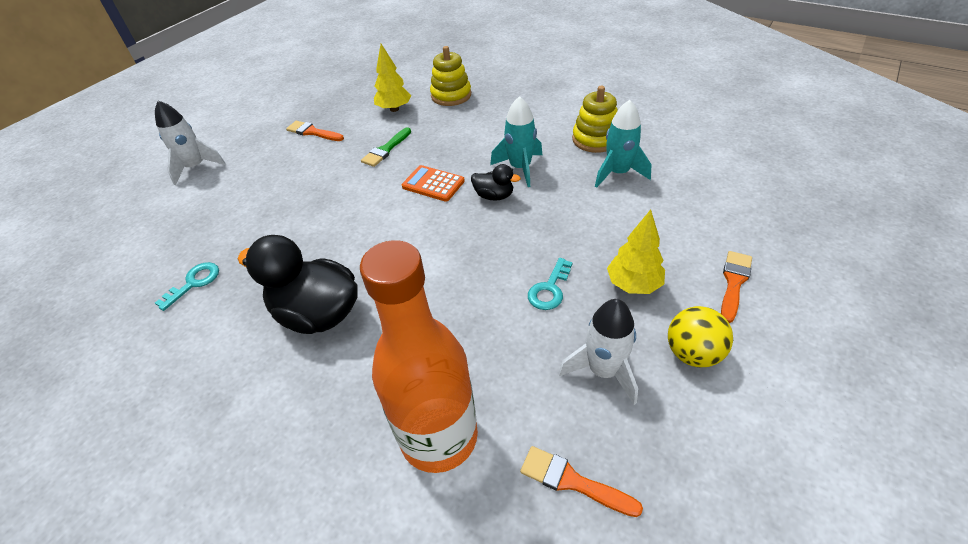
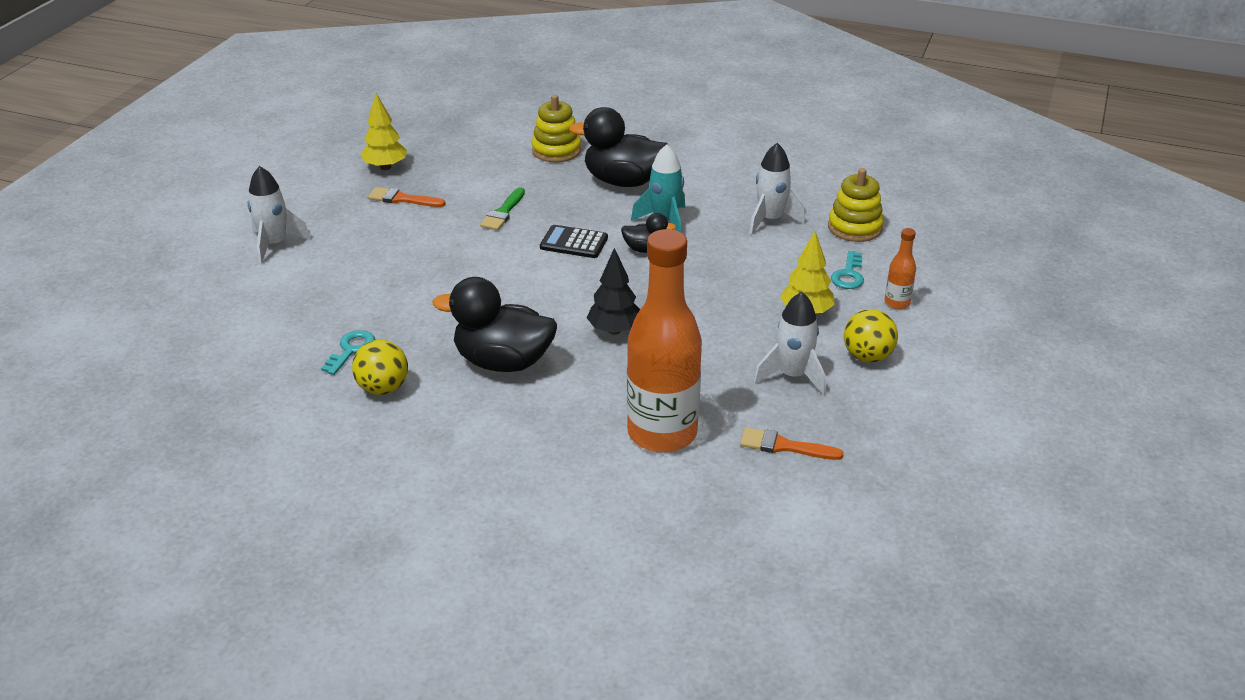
camera: 15 degrees left, 10 degrees down
yellow tree [374,44,412,112] -> yellow tree moved to [361,93,407,170]
orange calculator [402,165,465,202] -> black calculator [540,225,608,258]
turquoise key [528,258,573,310] -> turquoise key moved to [831,251,864,289]
yellow stacking toy [572,86,618,153] -> yellow stacking toy moved to [828,168,884,242]
turquoise rocket [595,100,652,188] -> white rocket [749,143,805,235]
orange brush [721,251,752,323] -> orange bottle [885,228,916,309]
none -> yellow ball [352,340,408,395]
none -> black duck [569,107,668,187]
none -> black tree [587,248,640,335]

